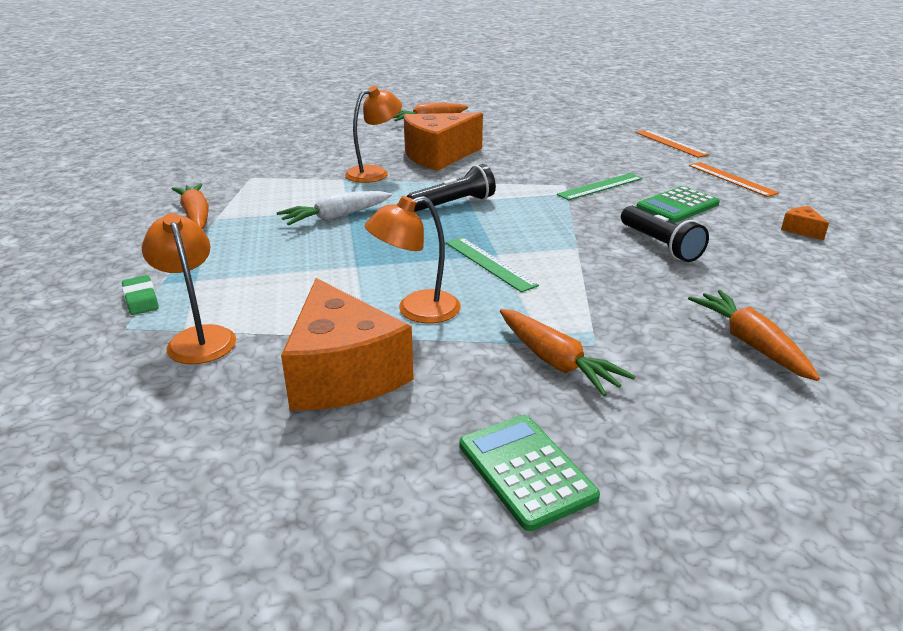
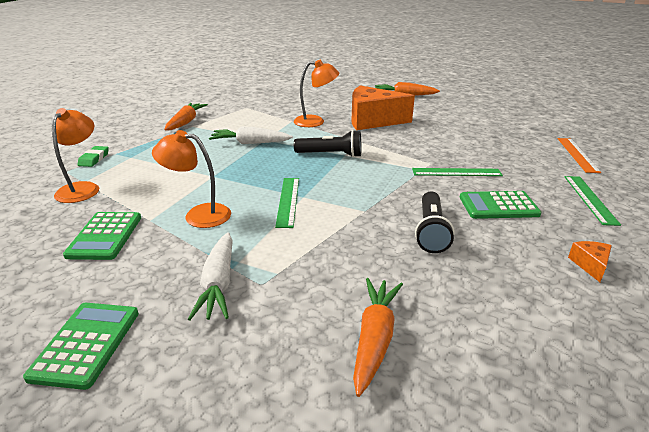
camera: 35 degrees right, 0 degrees up
orange cheese [281,278,414,411] -> green calculator [63,212,141,260]
orange carrot [500,309,635,396] -> white carrot [188,232,233,321]
orange ruler [689,162,779,197] -> green ruler [565,176,621,226]

